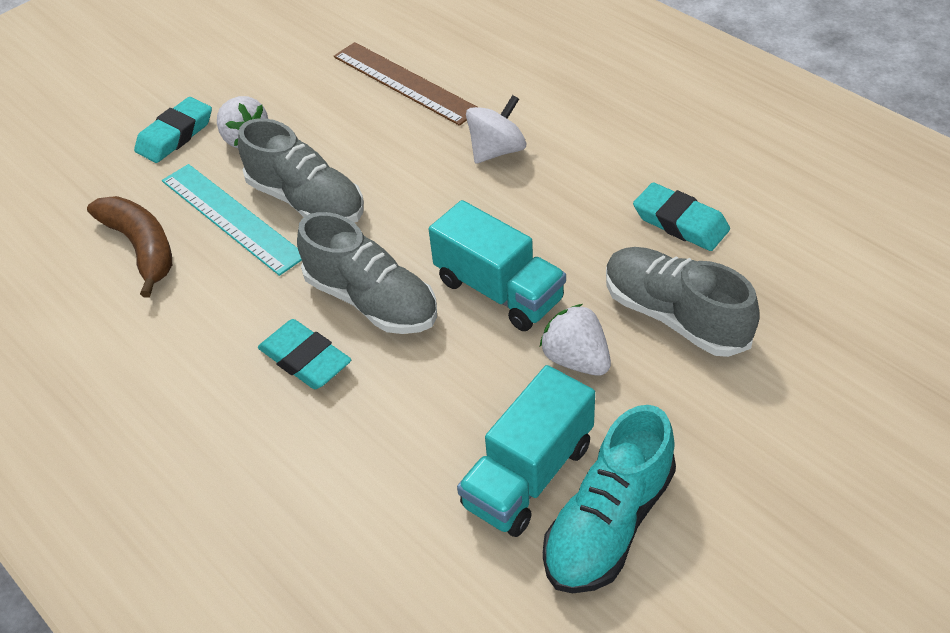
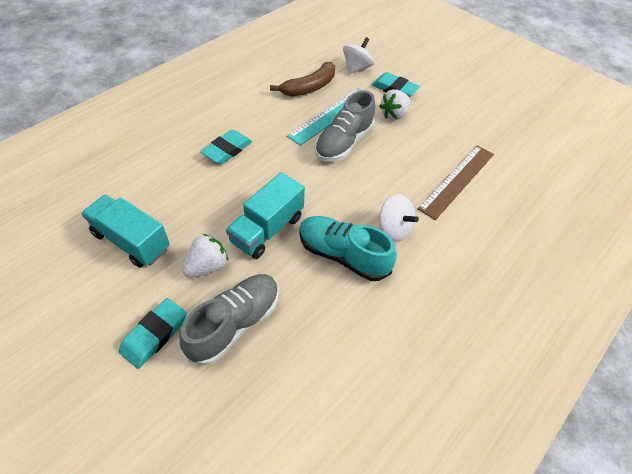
camera: 80 degrees right, 5 degrees up
grey shoe [297,212,437,334] -> none
turquoise shoe [543,405,676,594] -> turquoise shoe moved to [299,216,397,281]
turquoise eraser [633,183,730,251] -> turquoise eraser moved to [119,298,187,369]
none -> white spinning top [343,37,374,74]

